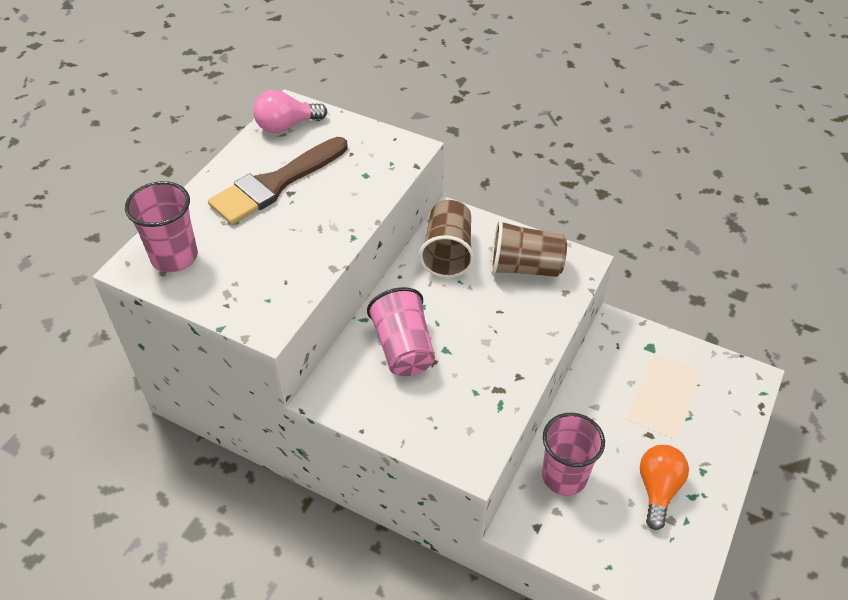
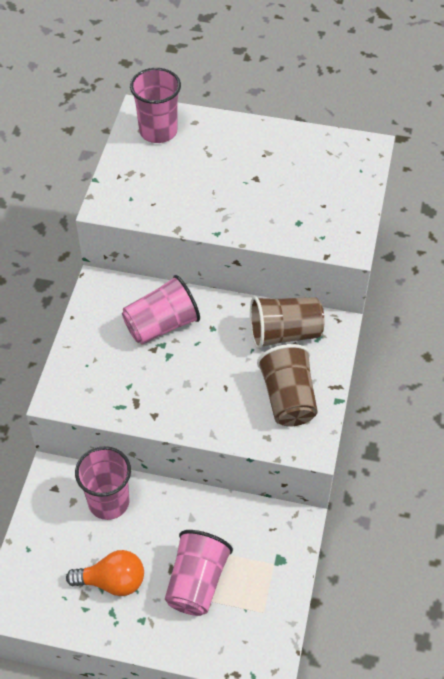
camera: 75 degrees right, 5 degrees up
brown brush [208,137,348,225] -> none
pink light bulb [253,90,327,133] -> none
none -> pink cup [165,530,233,616]

